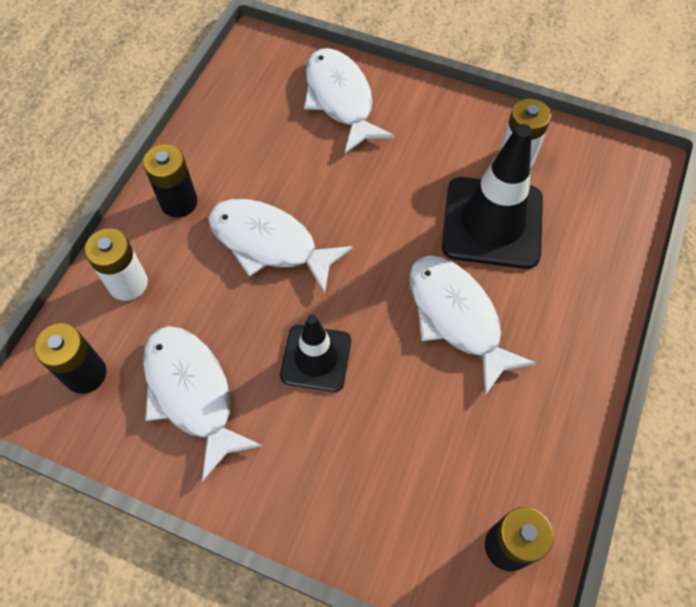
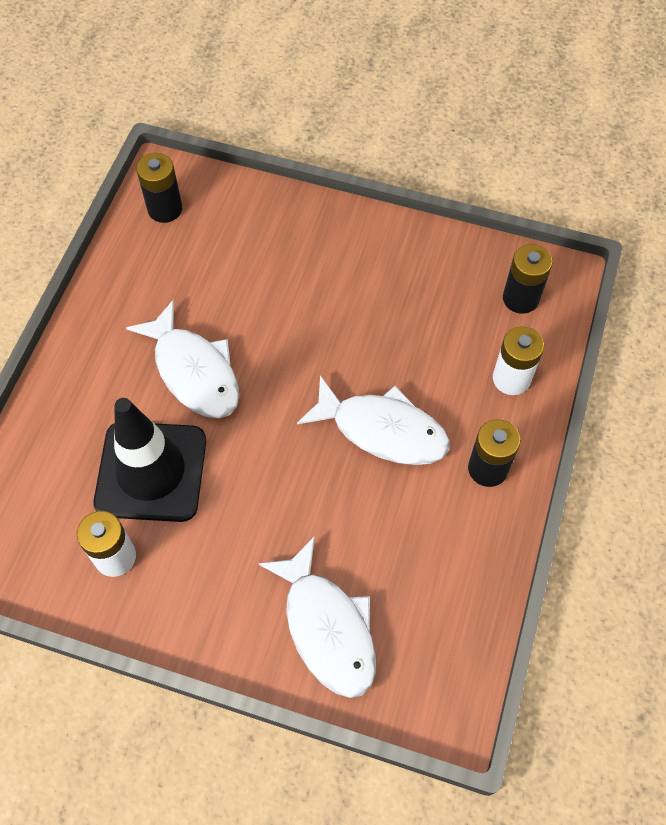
camera: 175 degrees right, 0 degrees up
white fish [143,326,262,481] -> none
black traffic cone [280,315,351,392] -> none

